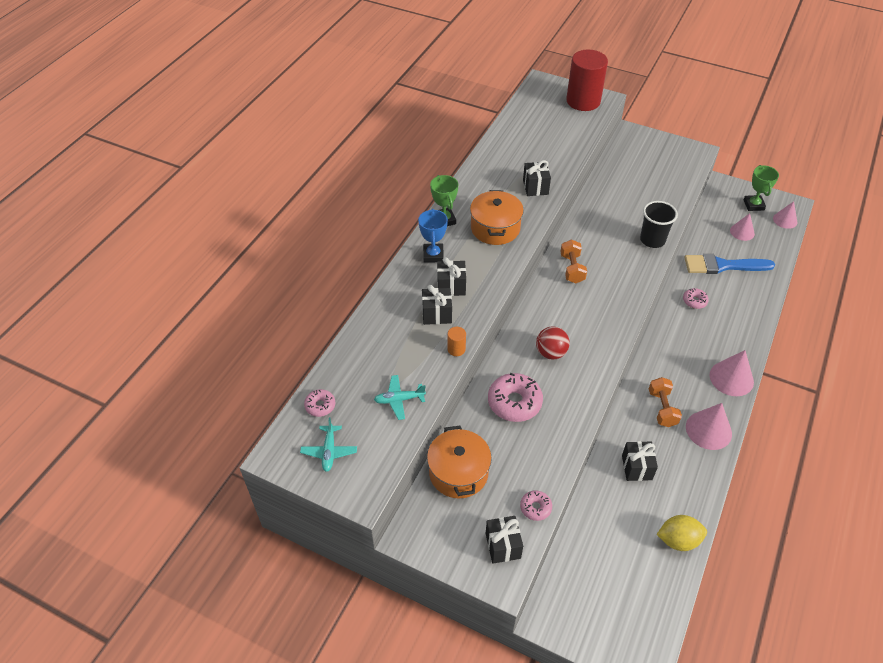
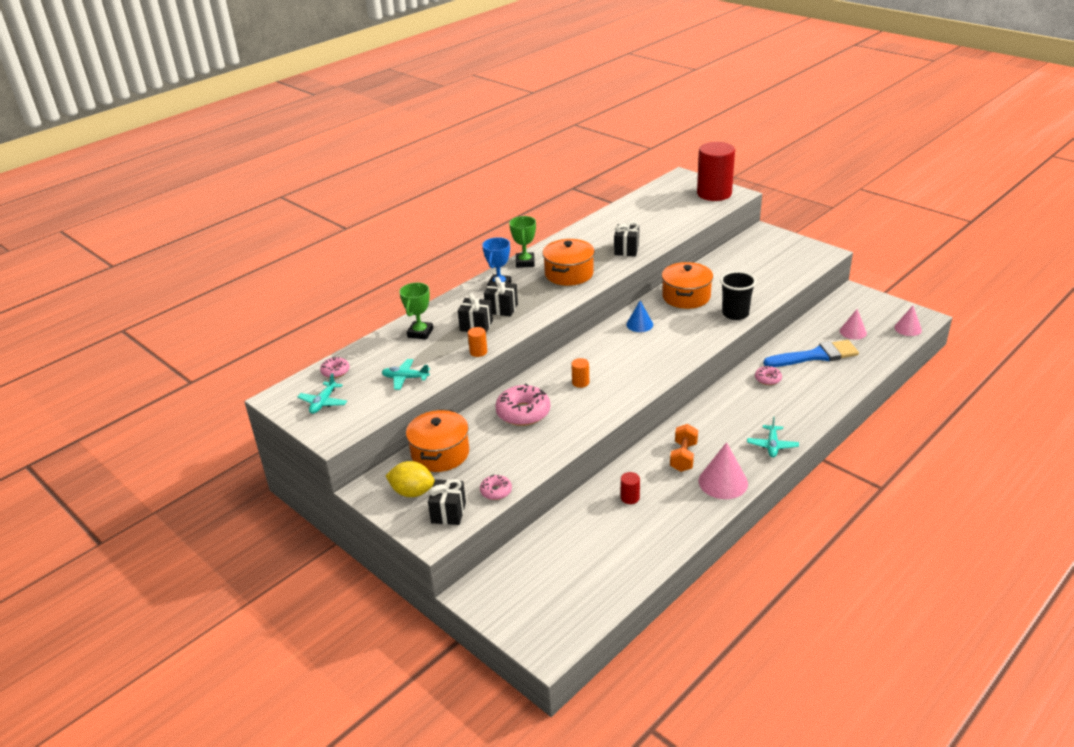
camera: 20 degrees right, 15 degrees down
red ball [536,326,570,360] -> orange cylinder [571,358,589,388]
orange dumbbell [560,240,587,283] -> blue cone [626,300,653,332]
black gift [622,441,658,481] -> red cylinder [621,472,640,504]
yellow lemon [656,515,707,551] -> yellow lemon moved to [385,461,435,497]
blue brush [684,254,775,274] -> blue brush turned 150 degrees clockwise [763,340,859,367]
pink cone [710,350,754,396] -> turquoise plane [747,417,799,457]
green trophy [744,165,779,211] -> green trophy moved to [399,283,433,340]
none -> orange pot [662,262,713,309]

